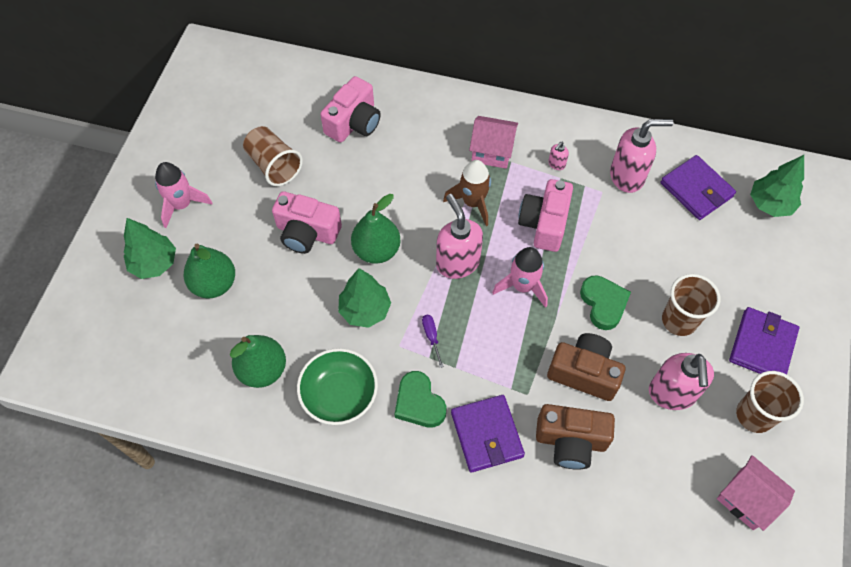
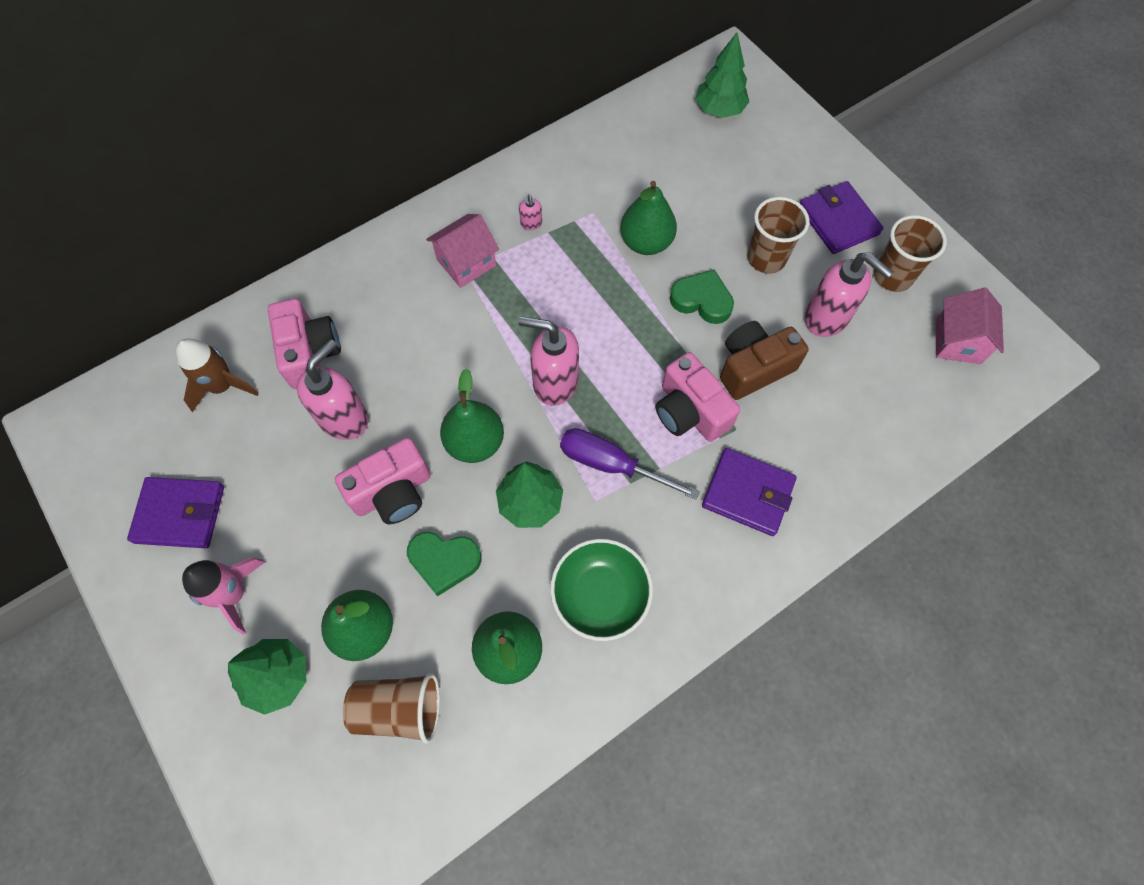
camera: 50 degrees left, 5 degrees up
brown cup [243,126,303,186] -> brown cup moved to [343,673,440,743]
green heart [395,371,447,428] -> green heart moved to [407,532,482,596]
purple screwdriver [422,315,444,368] -> purple screwdriver [560,428,700,500], size x2.07
brown rocket [443,160,491,226] -> brown rocket moved to [176,338,259,412]
pink rocket [492,247,548,308] -> none
pink camera [518,179,573,252] -> pink camera moved to [656,352,740,442]
brown camera [536,404,615,470] -> none
pink soap dispenser [610,119,673,193] -> pink soap dispenser moved to [297,339,369,440]
purple wallet [661,155,736,220] -> purple wallet moved to [127,477,224,548]
pink house [717,455,795,531] -> pink house turned 75 degrees counterclockwise [936,288,1004,364]
none -> green pear [620,181,677,255]

